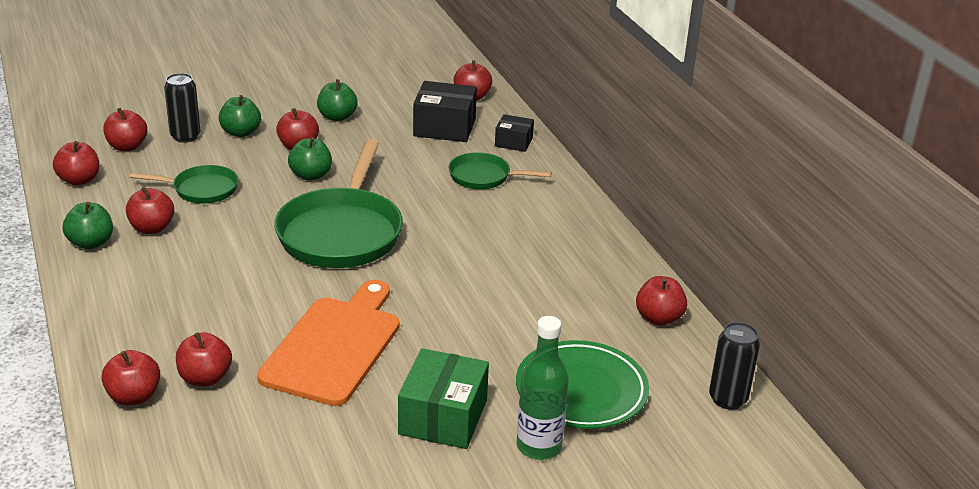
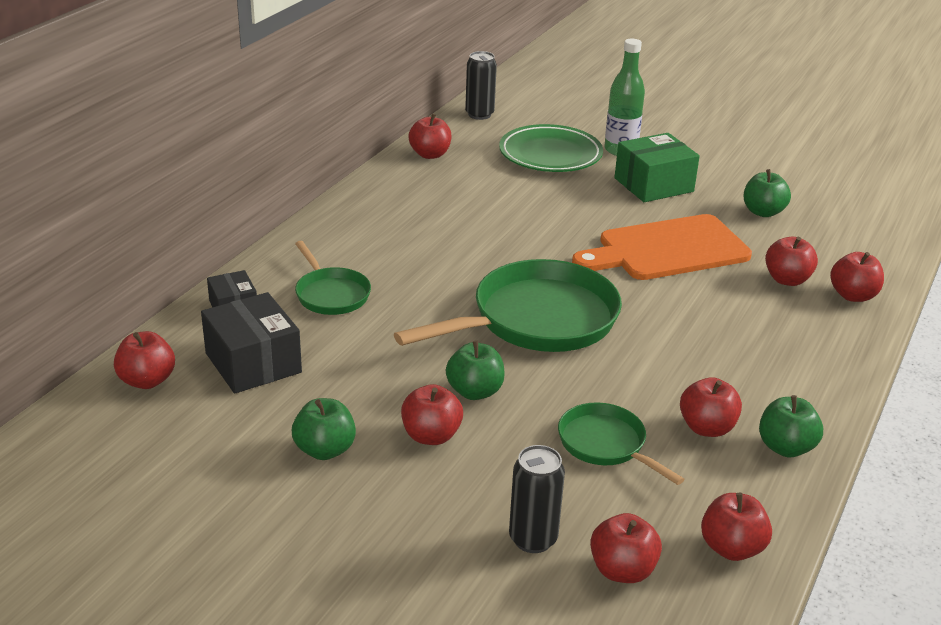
camera: 130 degrees left, 0 degrees up
green apple [219,95,261,137] -> green apple moved to [744,169,791,217]

